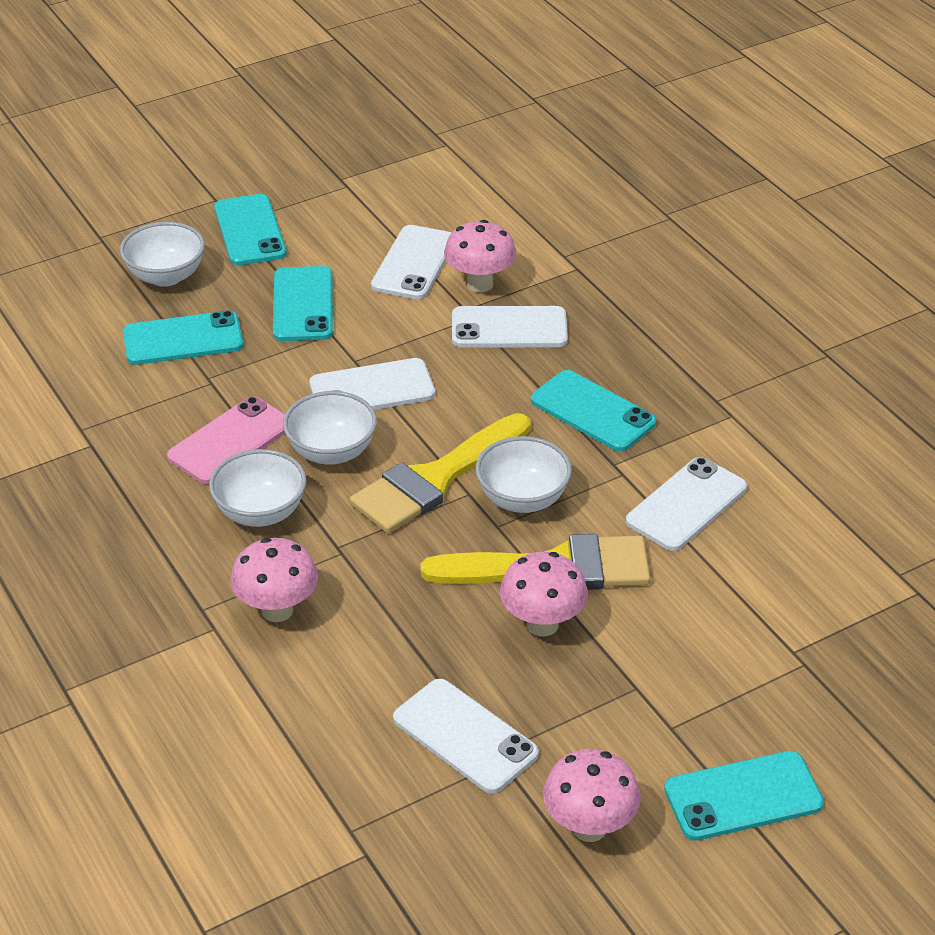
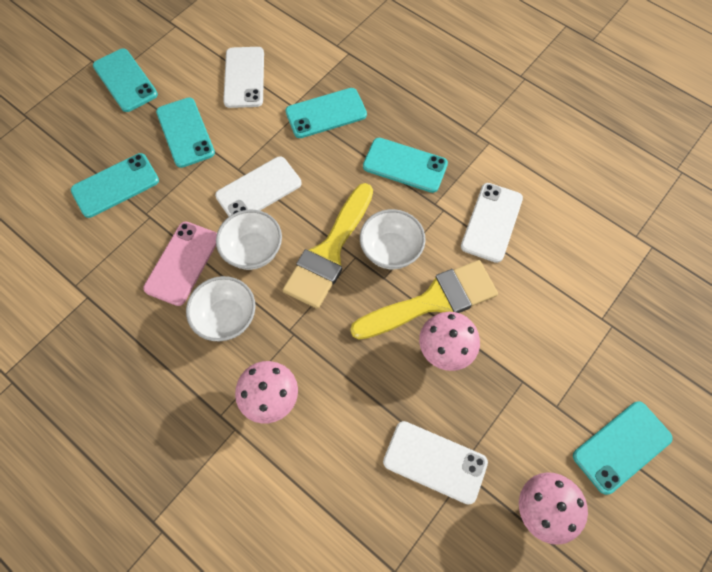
camera: 20 degrees left, 25 degrees up
white bowl [120,222,205,287] -> none
pink mushroom [444,220,516,292] -> none
white phone [452,306,568,348] -> turquoise phone [285,88,367,138]

